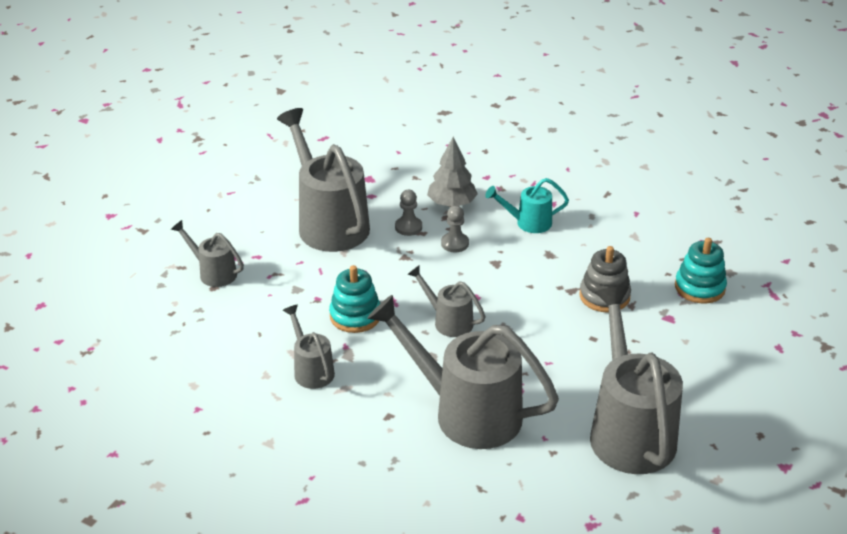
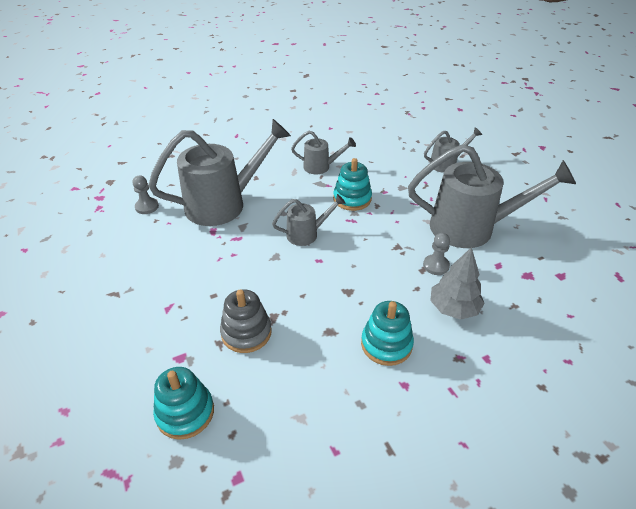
camera: 125 degrees right, 5 degrees up
grey pawn [441,206,469,252] -> grey pawn moved to [132,175,159,214]
turquoise watering can [485,178,569,233] -> turquoise stacking toy [361,301,414,366]
grey watering can [590,286,683,474] -> none

